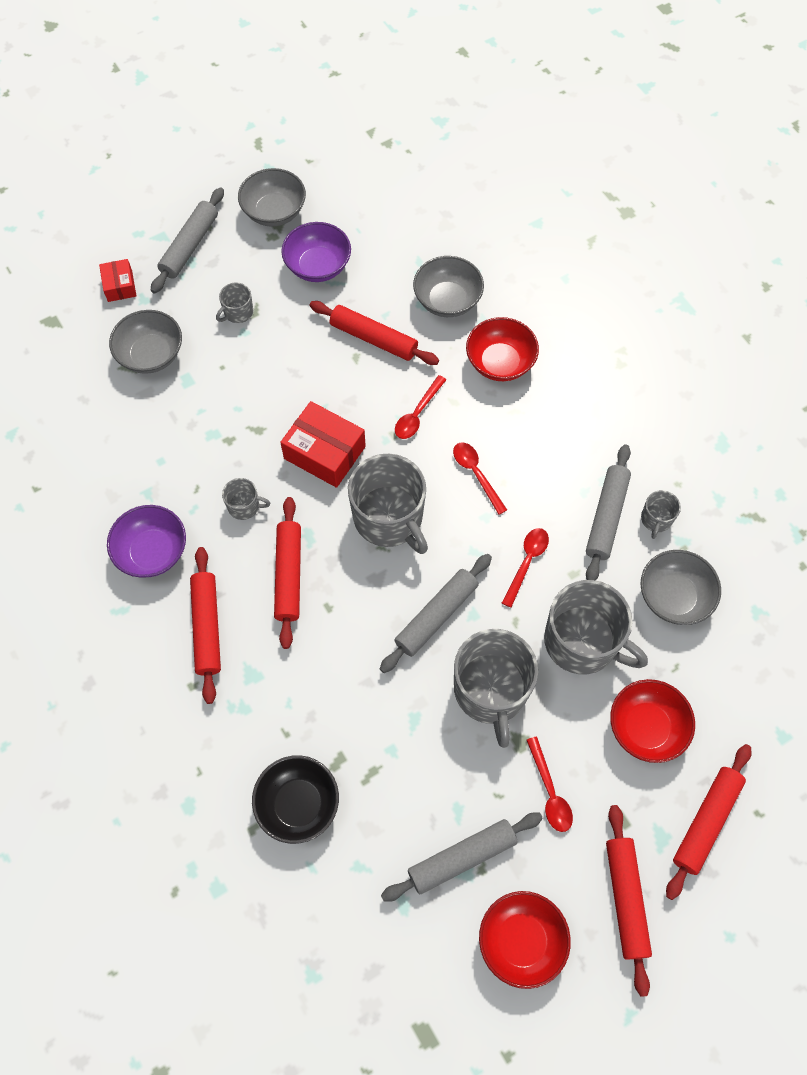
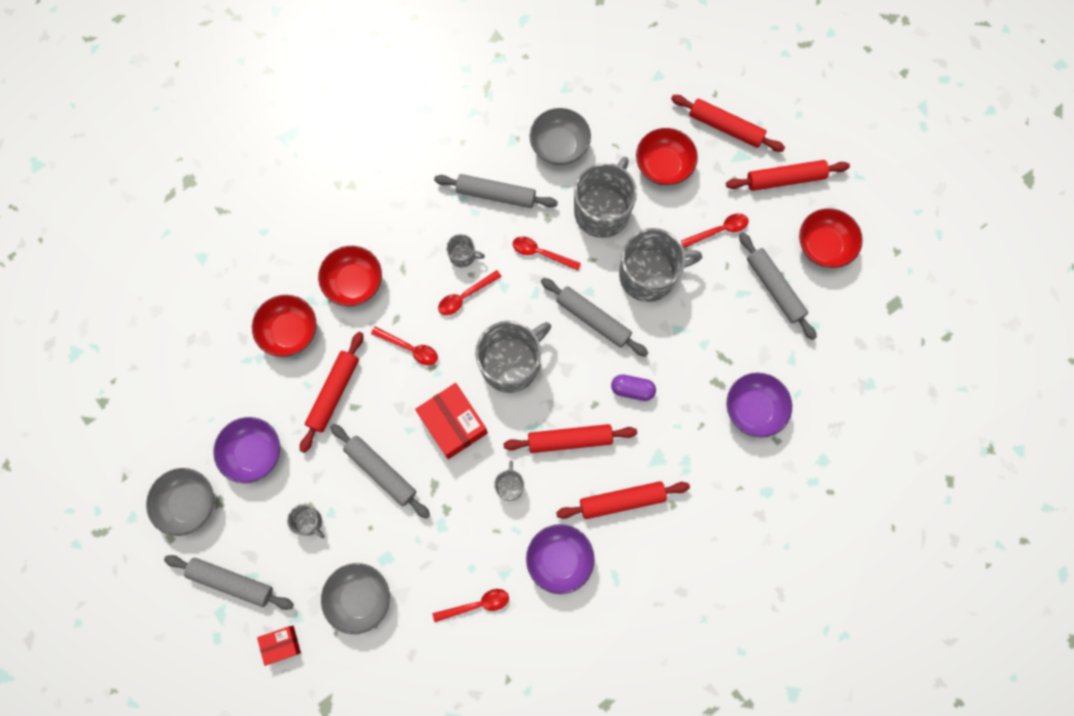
camera: 95 degrees left, 10 degrees up
black bowl [252,755,339,844] -> purple bowl [726,373,792,438]
red box [280,401,366,488] -> red box turned 60 degrees counterclockwise [415,383,488,459]
grey bowl [413,256,484,317] -> red bowl [252,295,317,357]
grey mug [641,490,681,539] -> grey mug moved to [446,234,485,268]
none -> grey rolling pin [330,424,430,519]
none -> red spoon [432,589,509,622]
none -> purple capsule [611,374,656,401]

